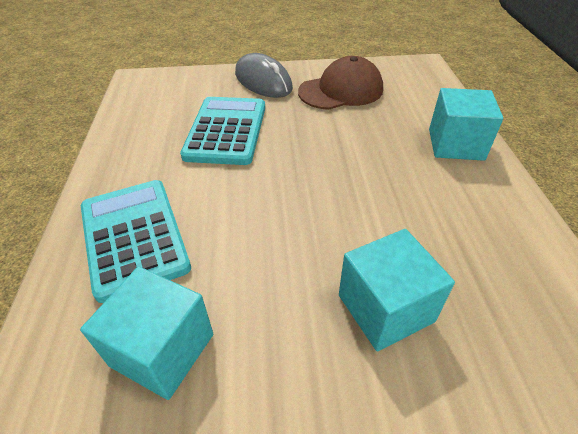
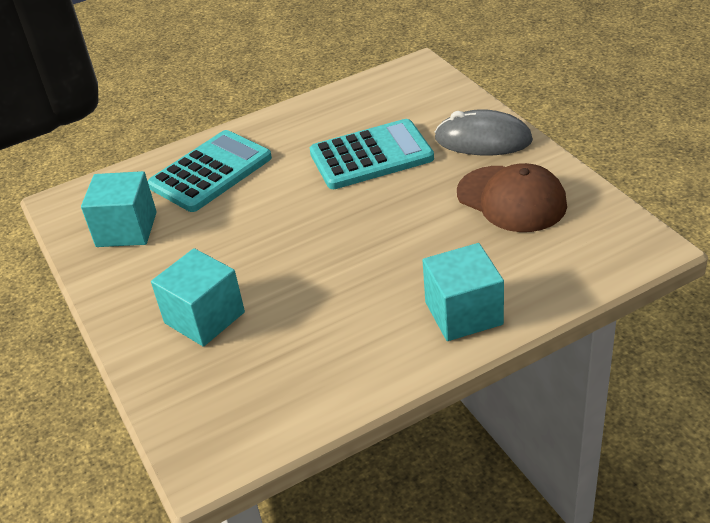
camera: 70 degrees right, 5 degrees down
grey mouse [235,53,293,98] -> grey mouse turned 75 degrees clockwise [434,109,533,155]

